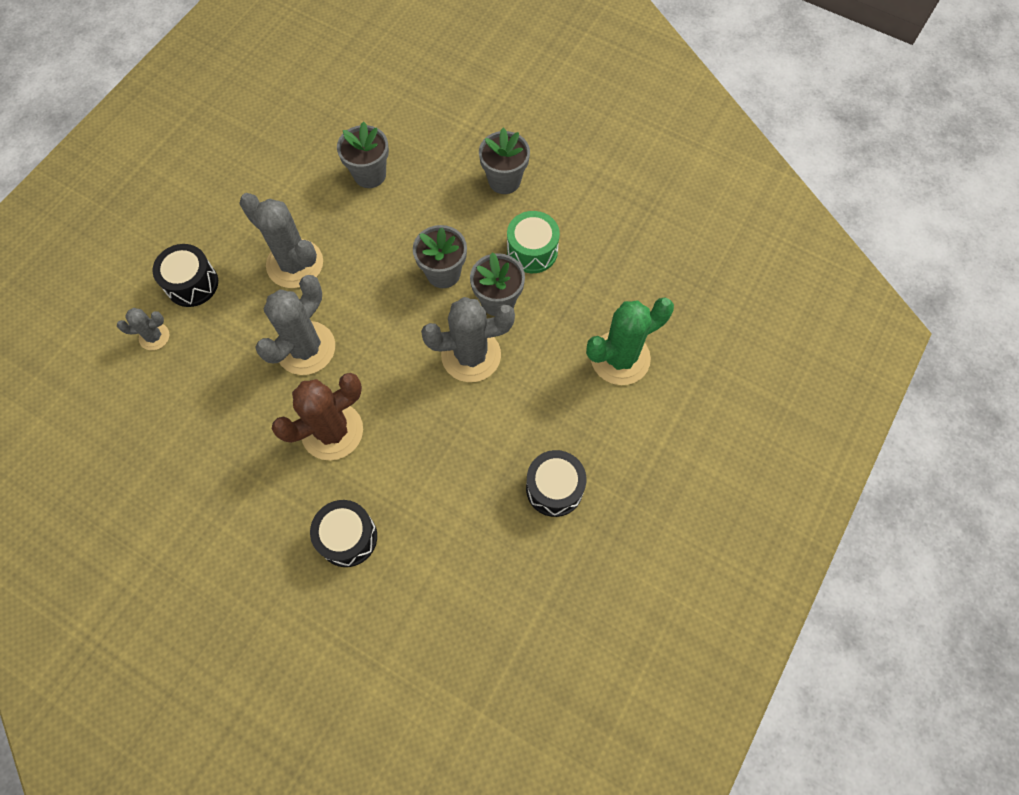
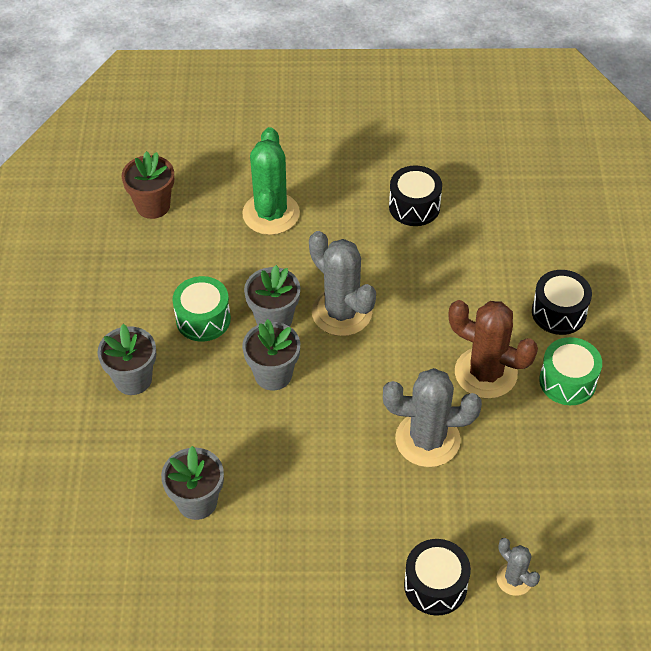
camera: 120 degrees left, 15 degrees down
grey cactus [239,193,323,288] -> none
green cactus [586,298,674,385] -> green cactus turned 60 degrees clockwise [242,127,300,235]
none -> brown flower pot [122,151,174,219]
none -> green drum [539,337,602,405]

